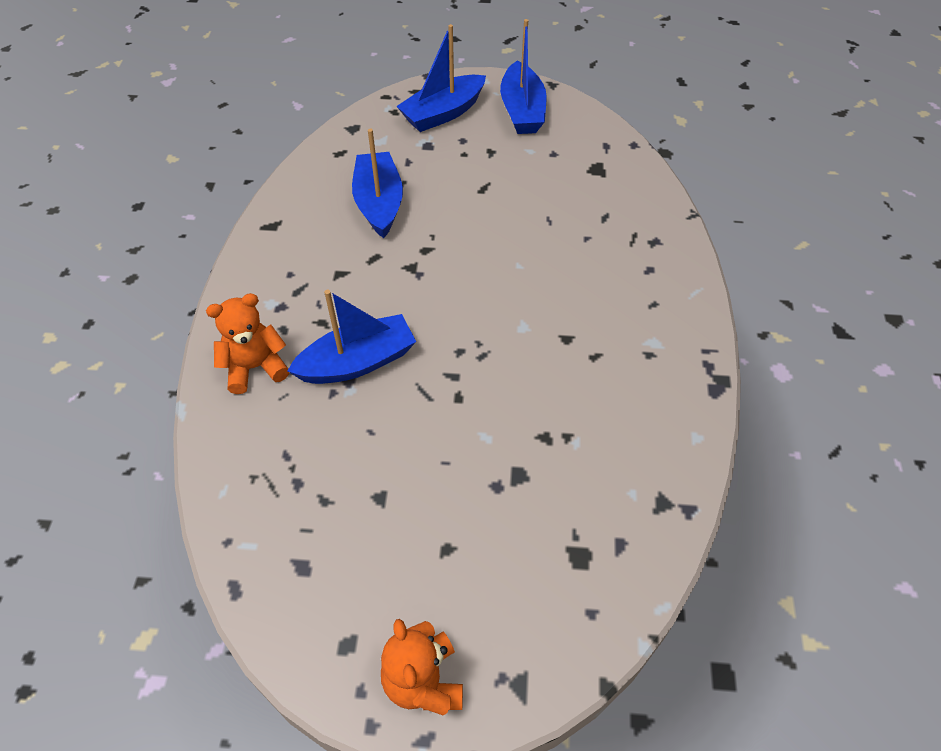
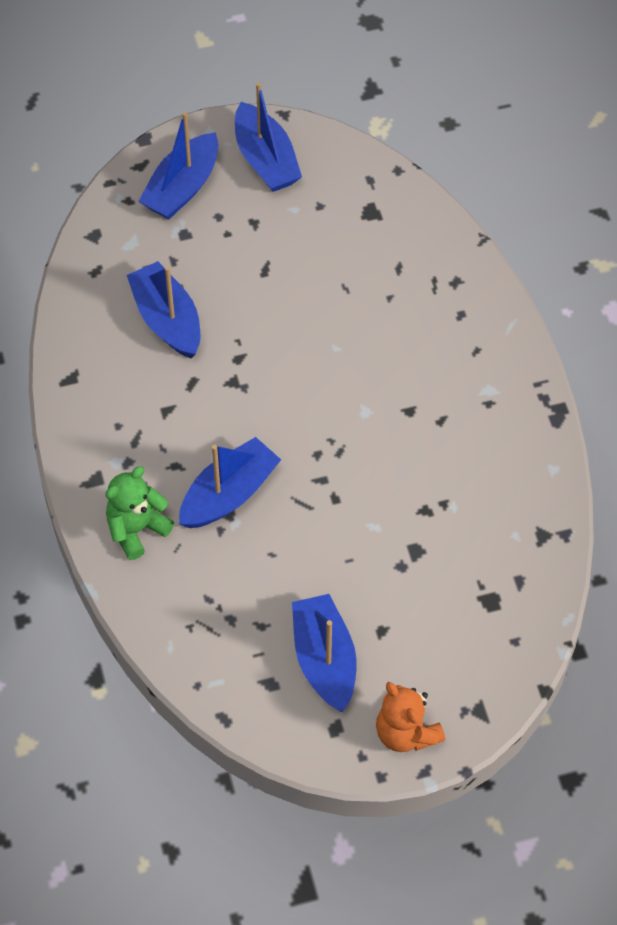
camera: 20 degrees left, 5 degrees up
orange teddy bear [206,293,289,394] -> green teddy bear [105,467,174,560]
none -> blue boat [292,594,357,712]

